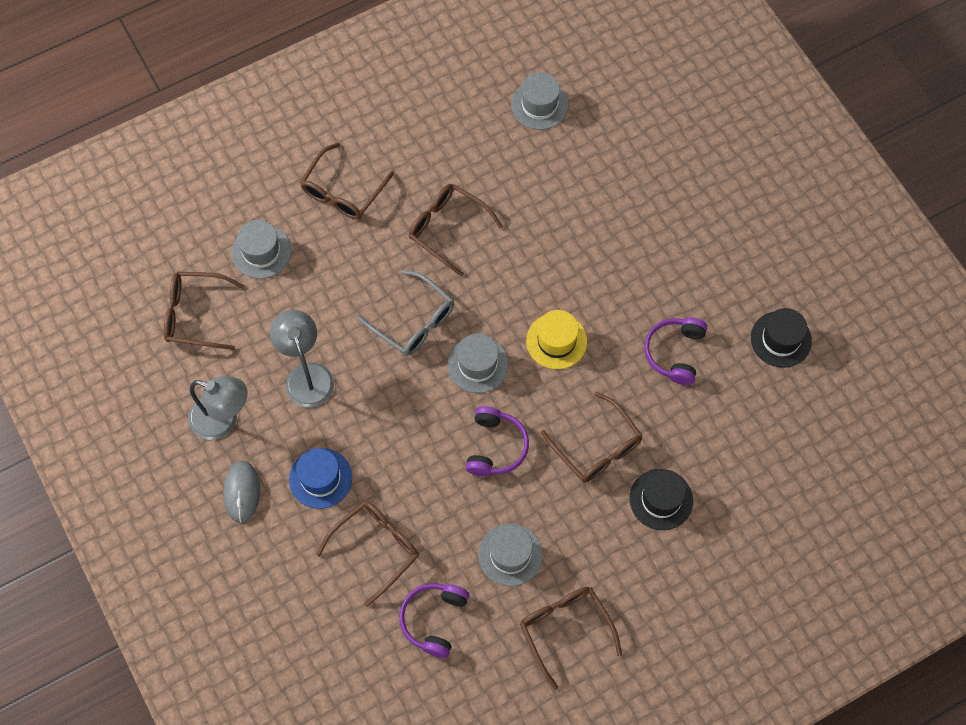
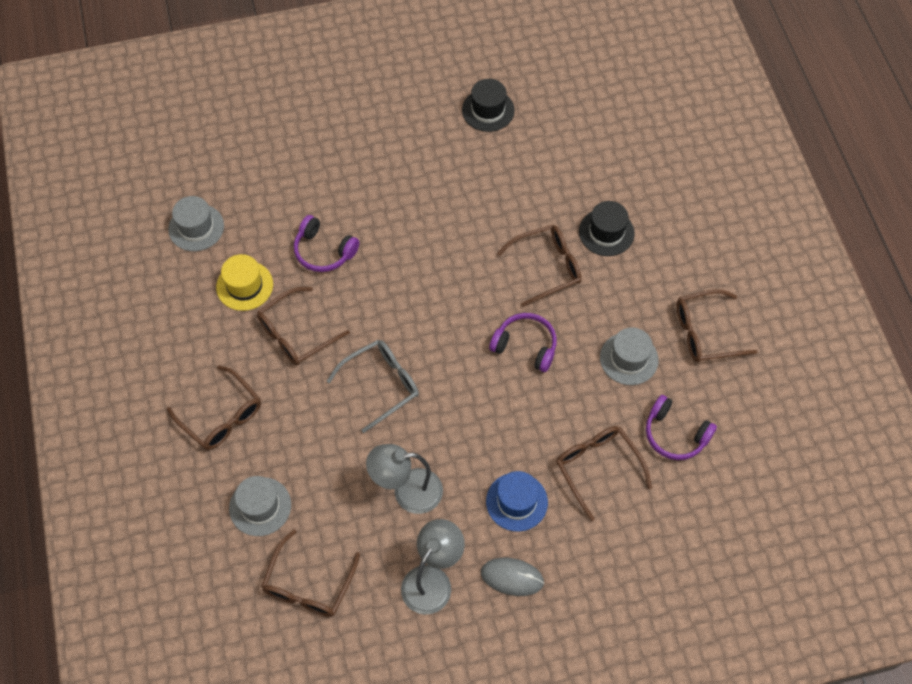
camera: 75 degrees left, 5 degrees down
grey hat [447,334,509,393] -> none
yellow hat [526,310,587,369] -> yellow hat moved to [216,254,273,311]
purple headphones [644,317,707,385] -> purple headphones moved to [294,215,359,272]

